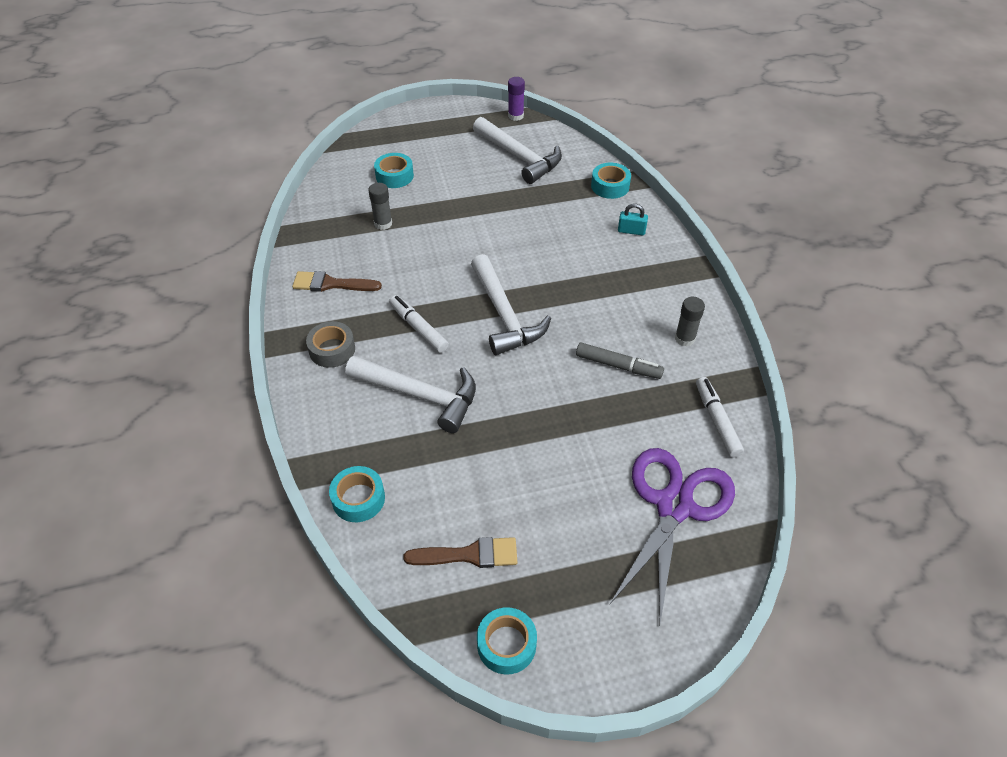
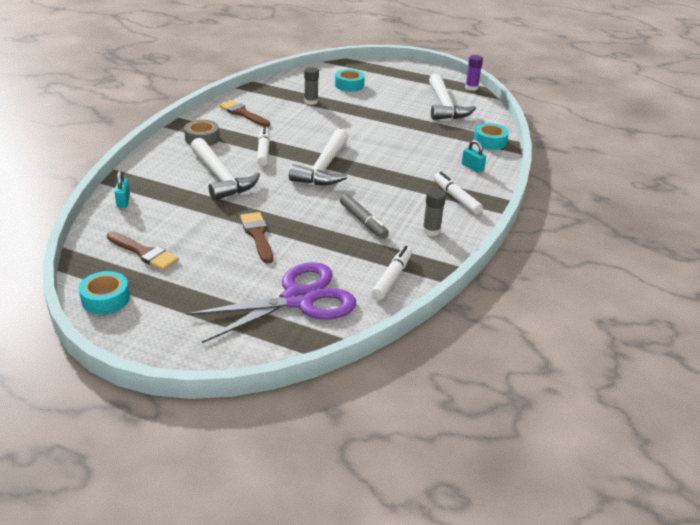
camera: 35 degrees right, 15 degrees down
turquoise tape [329,466,385,522] -> turquoise padlock [114,171,130,208]
none -> brown brush [240,212,273,263]
none -> white marker [433,172,483,214]

